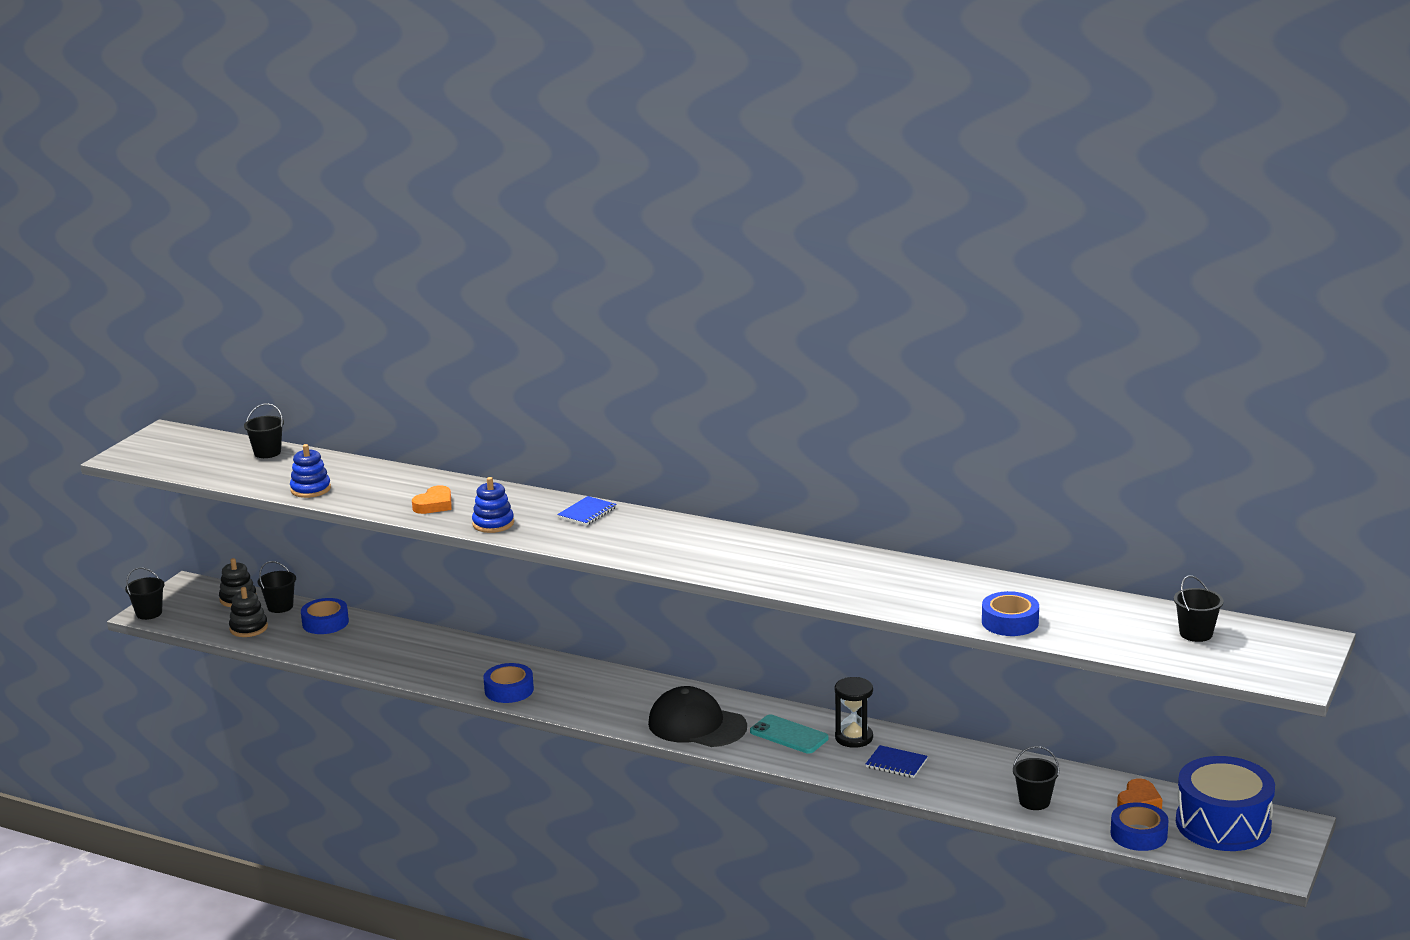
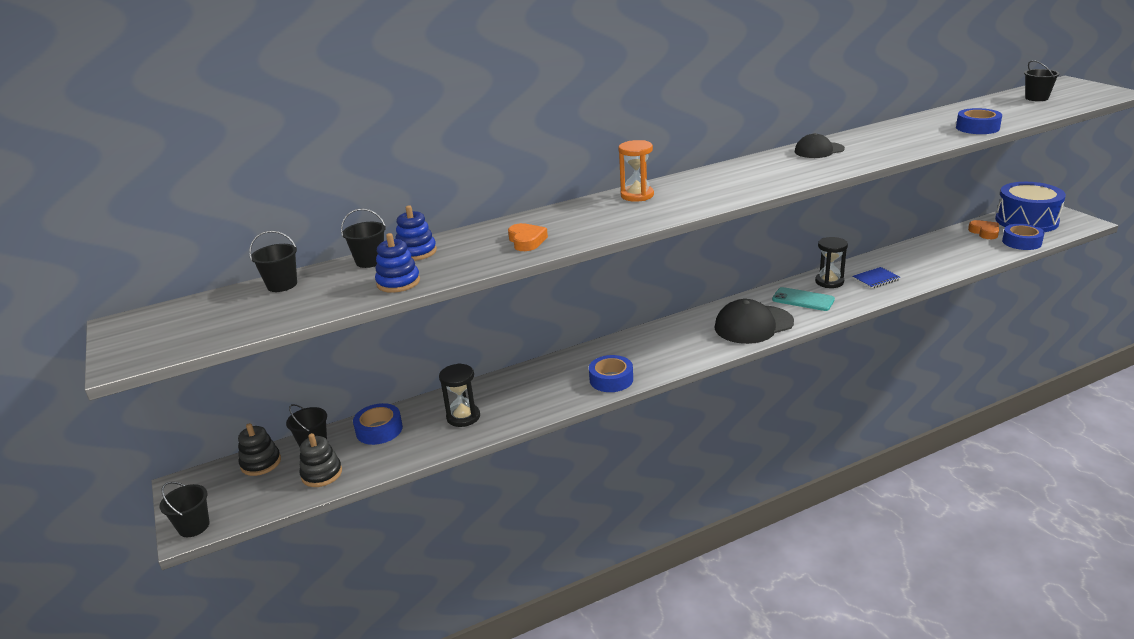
camera: 50 degrees left, 5 degrees up
blue stacking toy [472,477,514,533] -> blue stacking toy moved to [395,205,437,261]
blue notebook [557,496,617,526] -> orange hourglass [619,140,654,202]
turquoise phone [750,715,829,754] -> turquoise phone turned 45 degrees clockwise [772,287,835,311]
black bucket [1013,746,1059,810] -> black bucket moved to [341,208,385,268]
none -> black hourglass [439,363,480,427]
none -> black cap [795,133,845,158]

